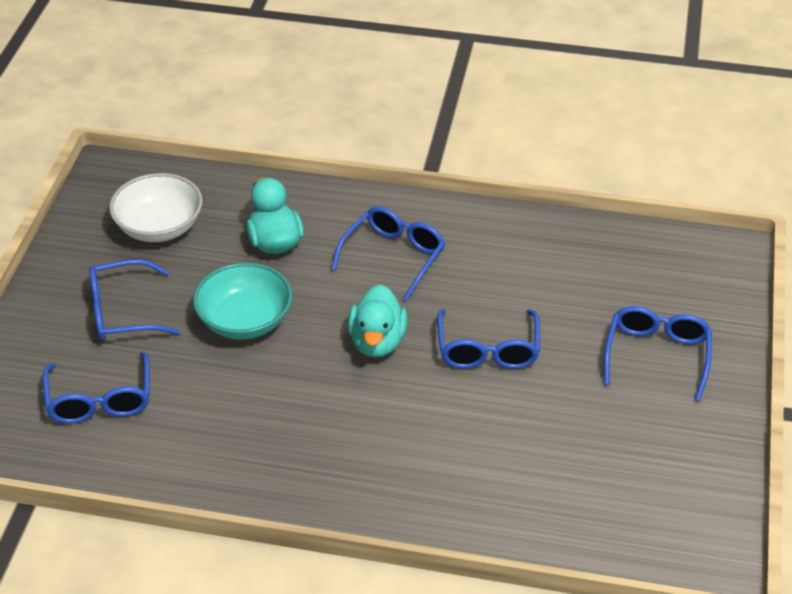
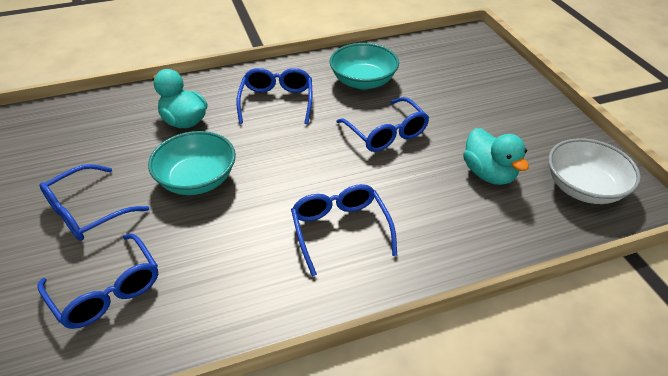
camera: 30 degrees left, 0 degrees up
white bowl [109,173,203,242] -> white bowl moved to [548,138,641,204]
turquoise duck [348,284,407,357] -> turquoise duck moved to [463,128,529,185]
blue glasses [604,306,712,401] -> blue glasses moved to [291,184,397,277]
none -> turquoise bowl [330,43,399,89]

